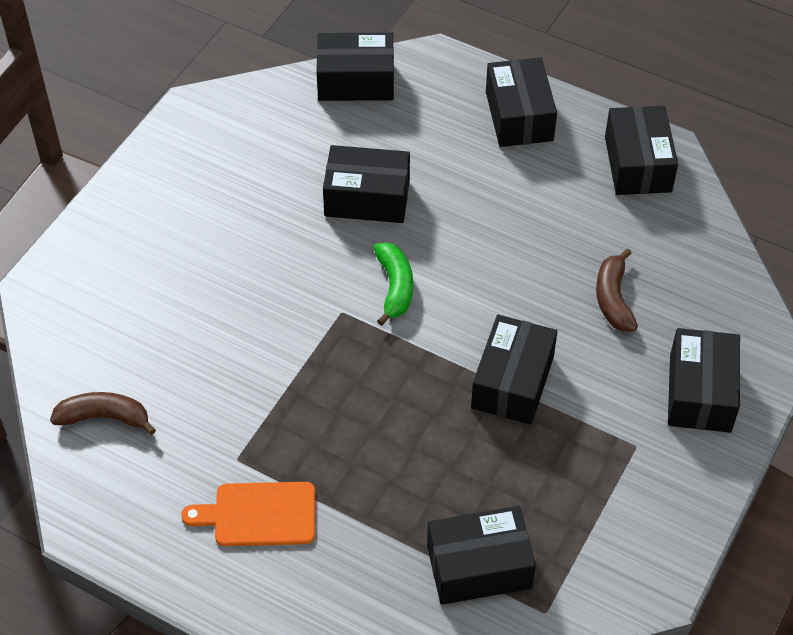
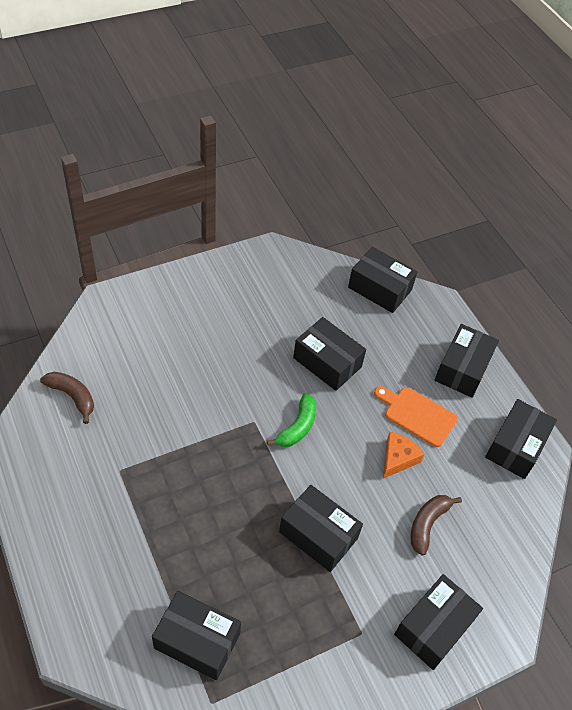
camera: 30 degrees right, 0 degrees up
orange cutting board [181,482,315,546] -> orange cutting board moved to [374,386,458,447]
black box [471,315,557,425] -> black box turned 75 degrees clockwise [279,485,363,572]
none -> orange cheese [383,432,425,479]

